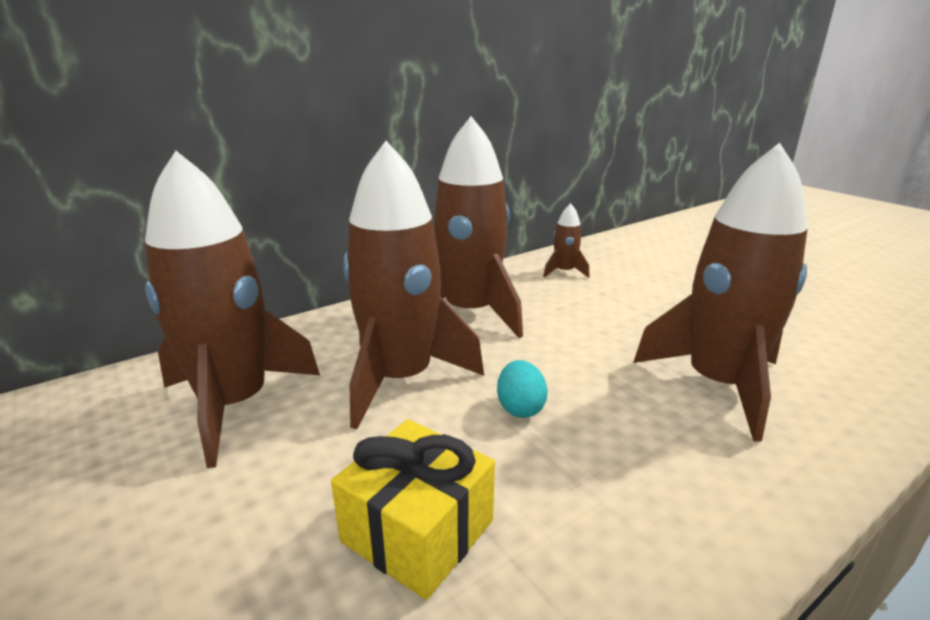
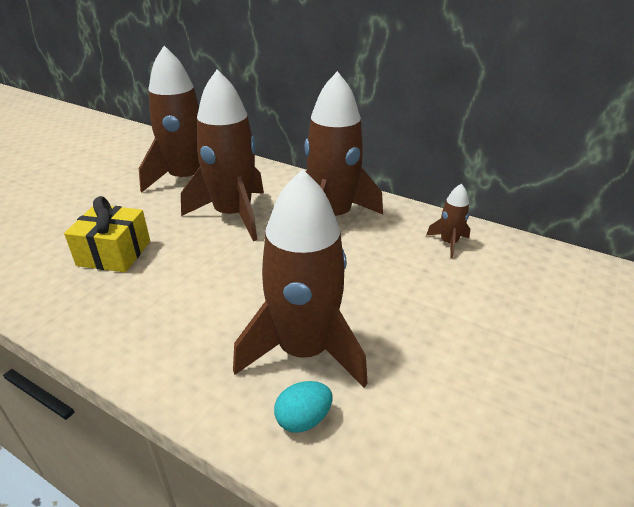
camera: 65 degrees right, 10 degrees up
turquoise egg [497,360,548,418] -> turquoise egg moved to [274,381,333,433]

